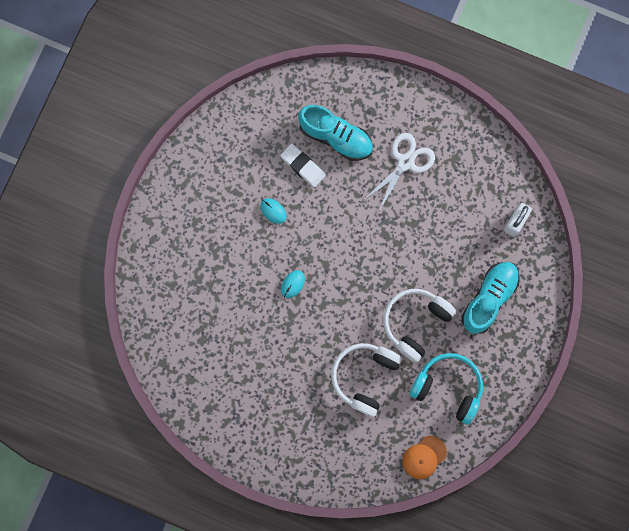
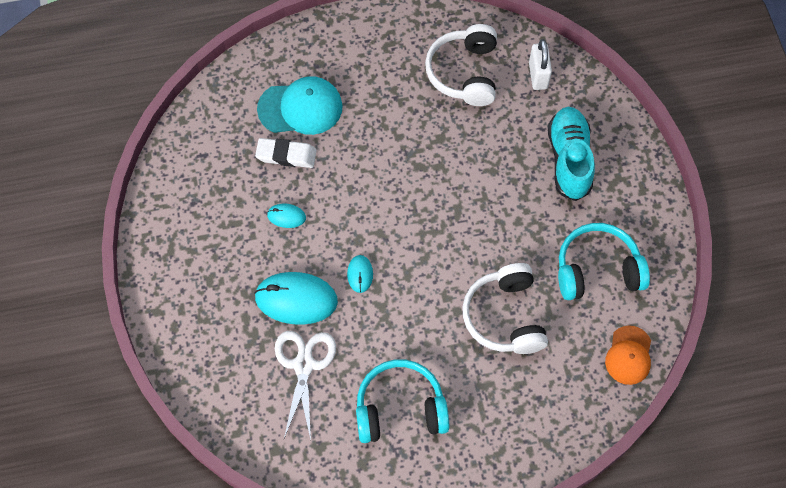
camera: 35 degrees left, 15 degrees down
turquoise shoe [298,105,373,161] -> turquoise cap [257,76,343,135]
white scissors [364,133,435,211] -> white scissors moved to [275,331,336,440]
white headphones [383,289,456,363] -> white headphones moved to [425,24,497,106]
none -> turquoise mouse [254,272,338,325]
none -> turquoise headphones [356,359,449,443]

